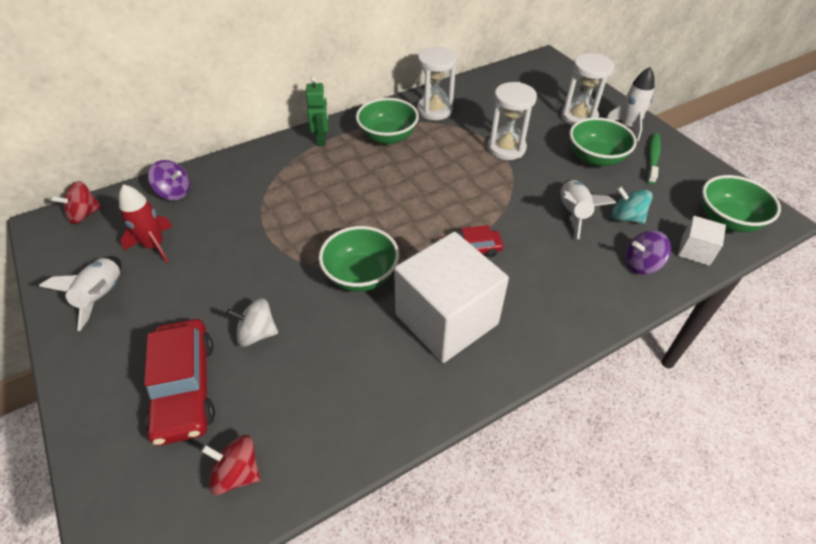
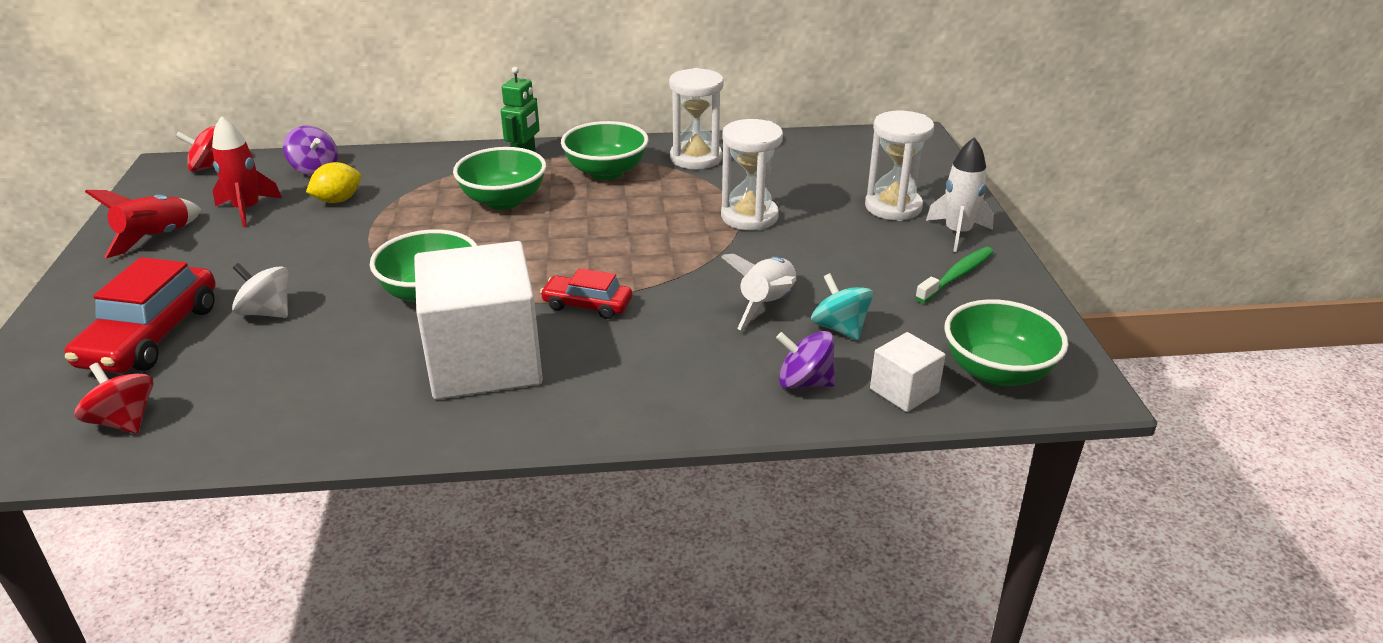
camera: 25 degrees right, 15 degrees down
white rocket [39,256,121,331] -> red rocket [85,190,201,258]
green bowl [569,117,637,166] -> green bowl moved to [453,147,546,210]
none -> yellow lemon [306,162,361,203]

